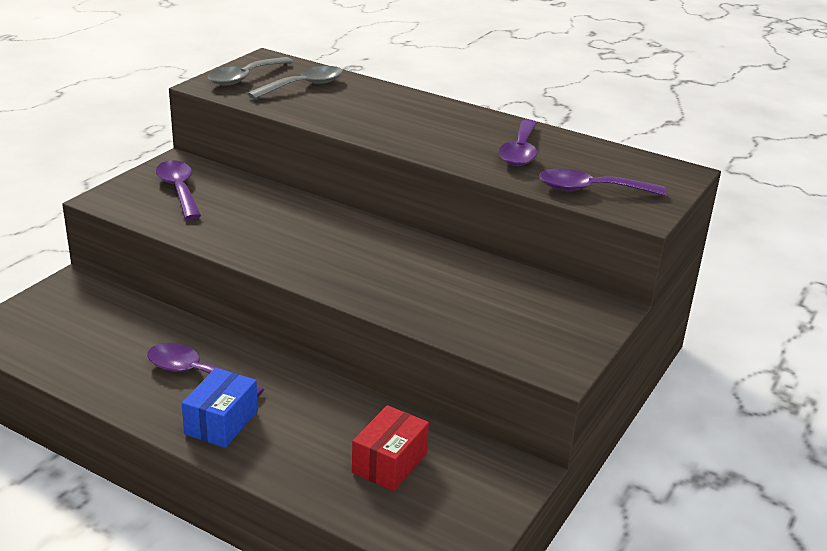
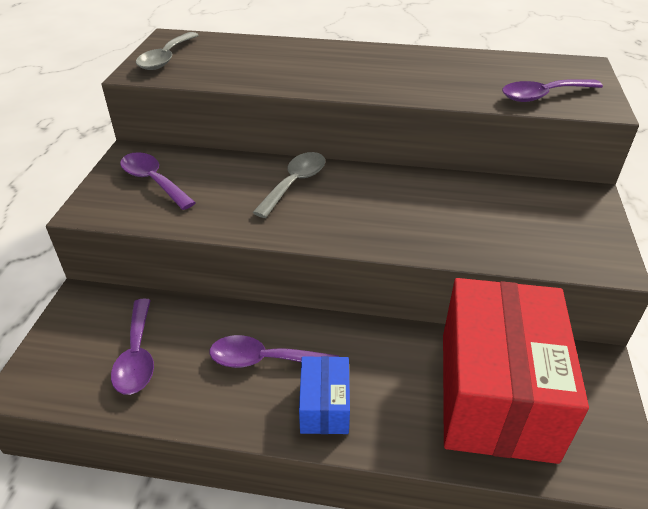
camera: 20 degrees left, 10 degrees up
grey spoon [247,66,343,99] -> grey spoon moved to [252,152,326,218]
red box [352,405,429,491] -> red box [443,278,589,464], size x2.27
purple spoon [499,119,537,166] -> purple spoon moved to [111,298,154,395]

